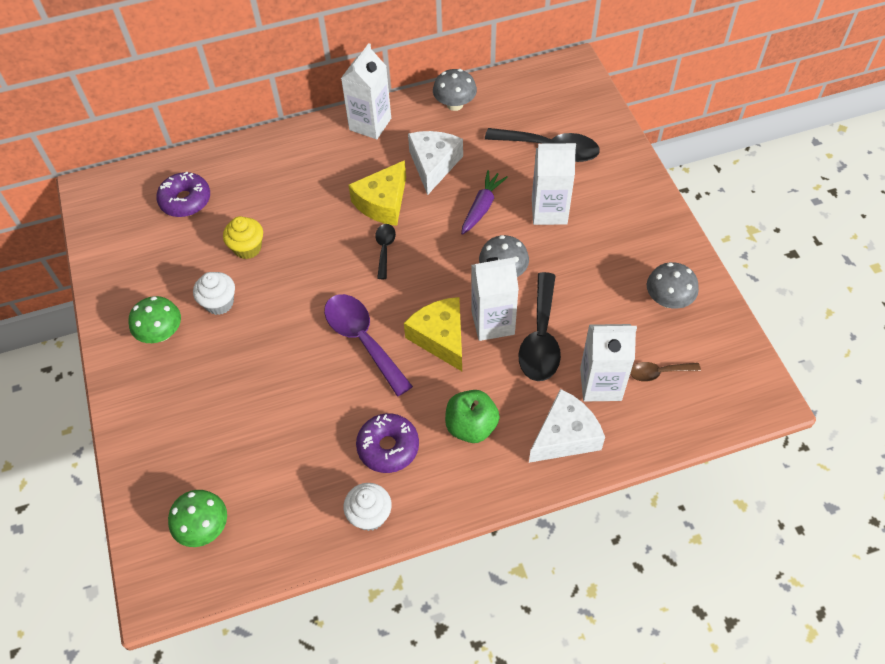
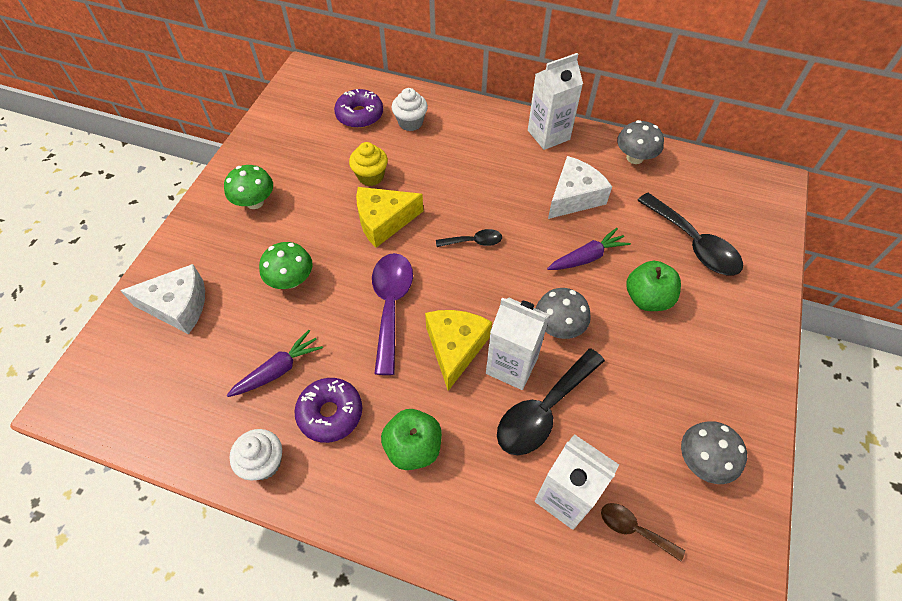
camera: 35 degrees right, 0 degrees up
green mushroom [168,490,227,547] -> green mushroom moved to [259,242,313,289]
white cupcake [193,272,235,315] -> white cupcake moved to [392,88,428,131]
yellow cheese [348,160,406,226] -> yellow cheese moved to [356,187,423,248]
black spoon [375,224,396,279] -> black spoon turned 45 degrees clockwise [436,229,502,247]
white cheese [529,389,605,463] -> white cheese moved to [120,264,205,334]
white carton [532,143,576,225] -> green apple [626,261,681,311]
none -> purple carrot [227,330,323,397]

